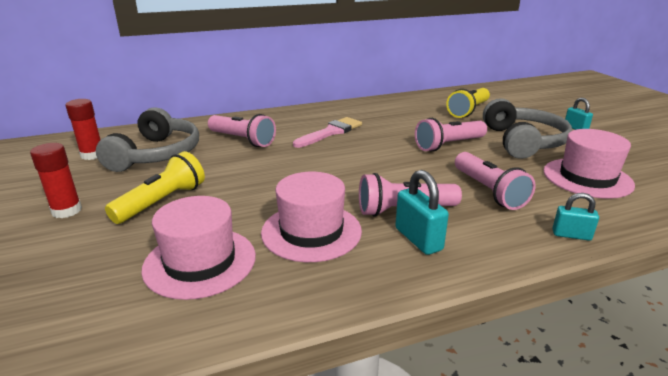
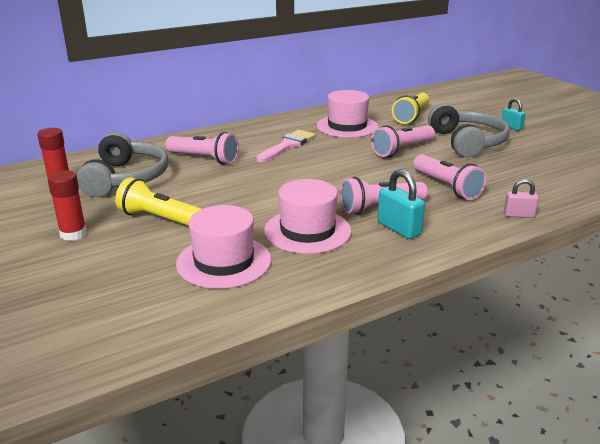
camera: 10 degrees left, 0 degrees up
yellow flashlight [105,151,205,224] -> yellow flashlight turned 90 degrees counterclockwise [115,177,202,226]
pink hat [543,129,635,199] -> pink hat moved to [317,90,378,138]
turquoise padlock [552,193,599,241] -> pink padlock [504,179,539,218]

